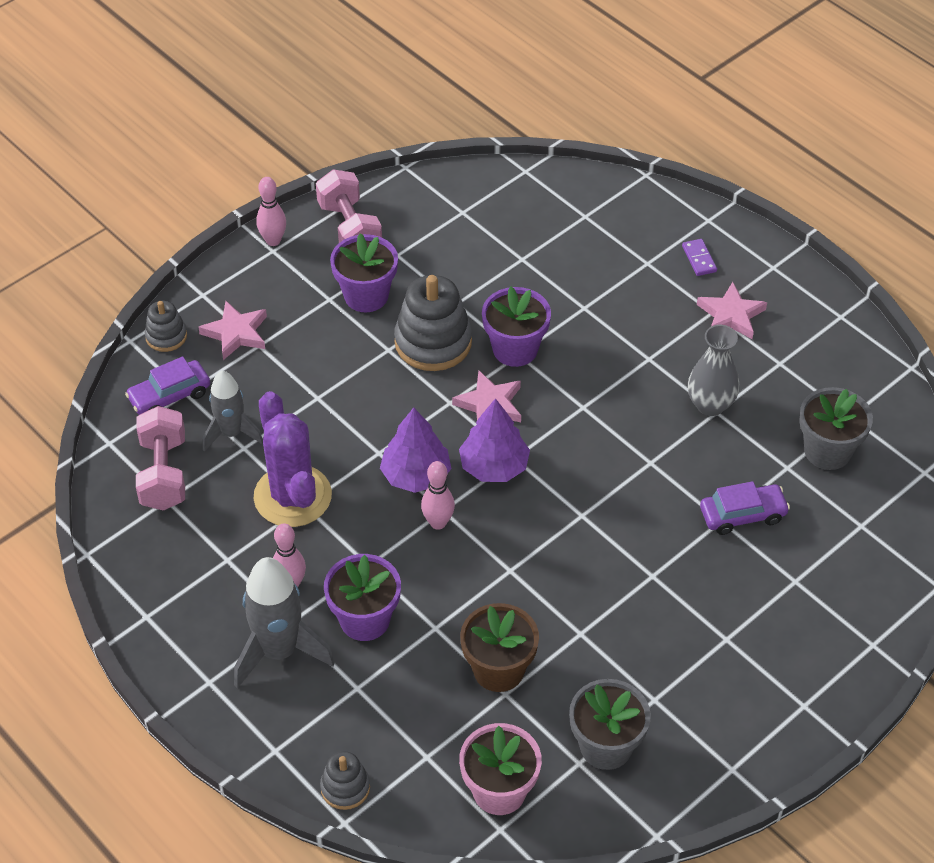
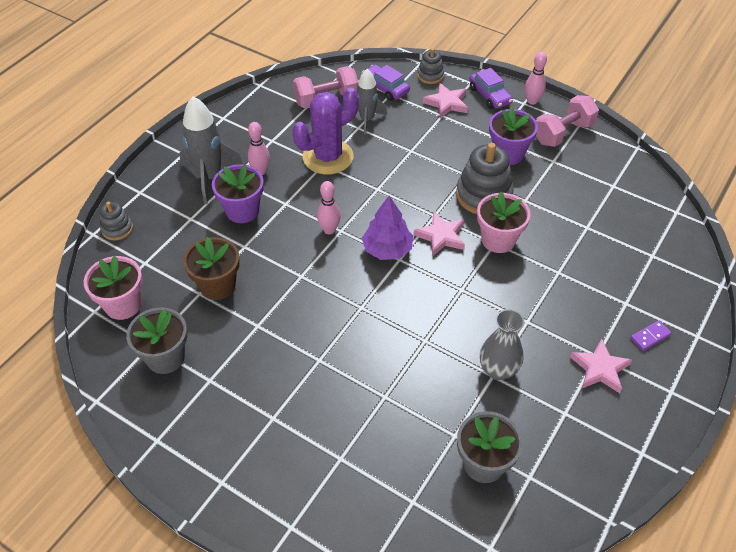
camera: 75 degrees right, 0 degrees up
purple tree [380,408,452,493] -> none
purple flower pot [482,287,551,367] -> pink flower pot [477,192,531,253]
purple car [700,481,790,535] -> purple car moved to [469,68,513,109]

